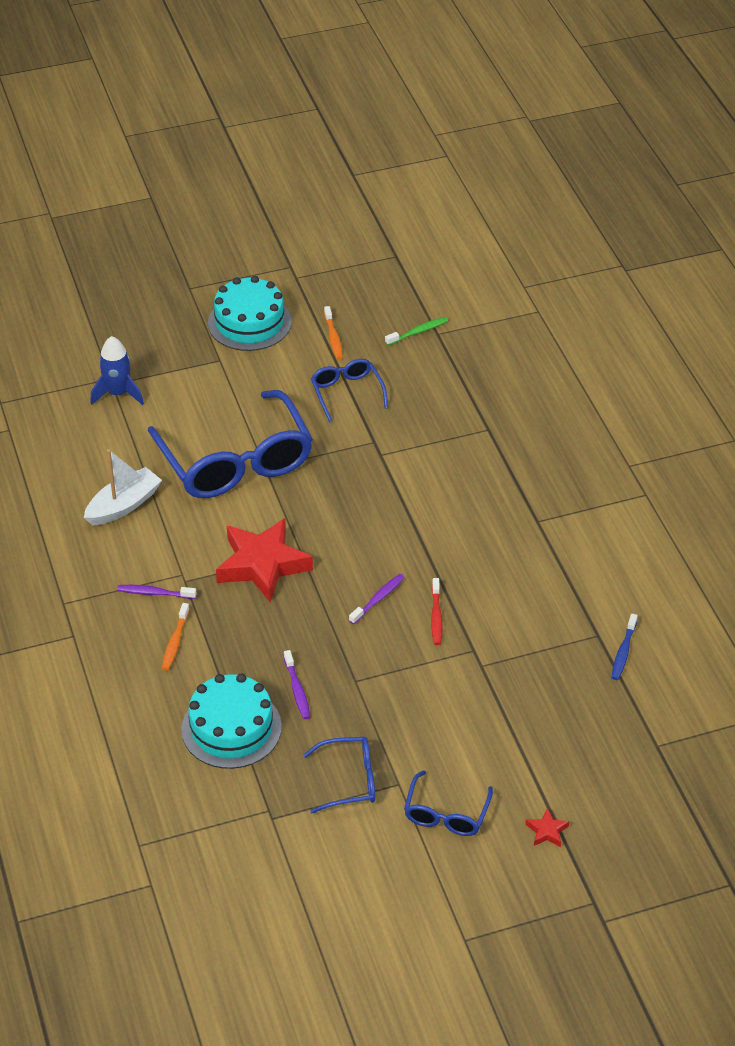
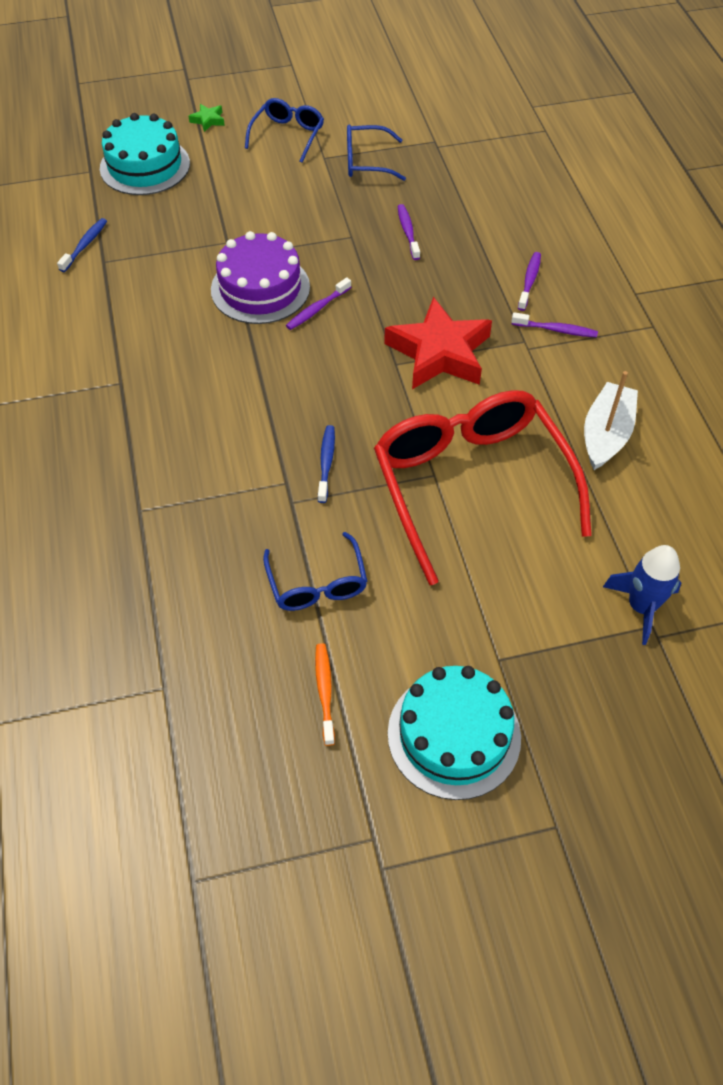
camera: 175 degrees left, 10 degrees up
white boat [84,449,162,526] -> white boat turned 150 degrees clockwise [584,371,638,470]
blue glasses [147,390,313,498] -> red glasses [374,390,592,585]
orange toothbrush [162,603,190,670] -> purple toothbrush [518,252,541,311]
turquoise cake [181,674,282,769] -> turquoise cake moved to [100,113,190,195]
green toothbrush [385,317,448,345] -> none
red toothbrush [431,578,443,645] -> purple cake [211,231,310,324]
red star [525,807,569,847] -> green star [188,104,225,132]
none -> blue toothbrush [318,425,335,503]

